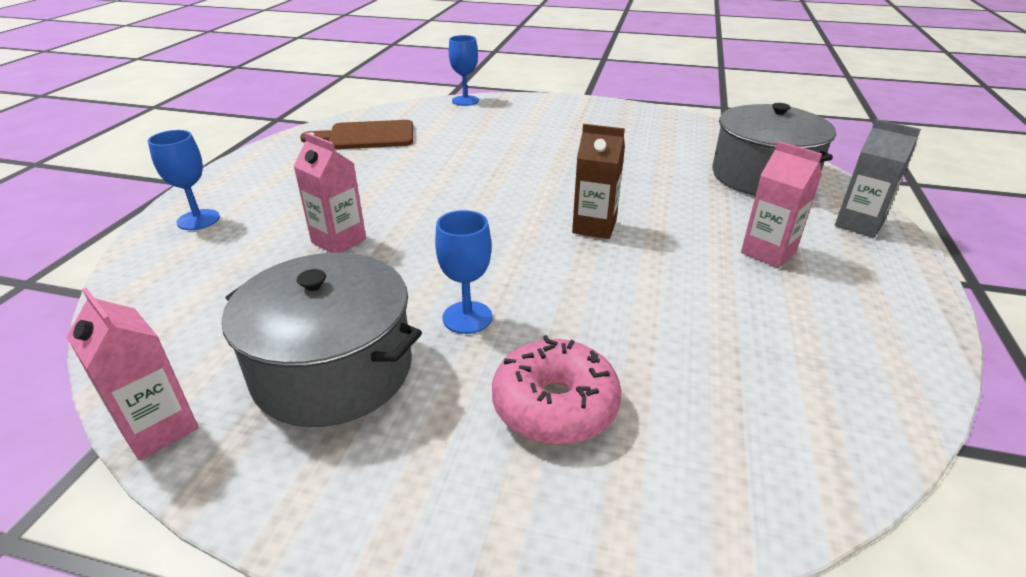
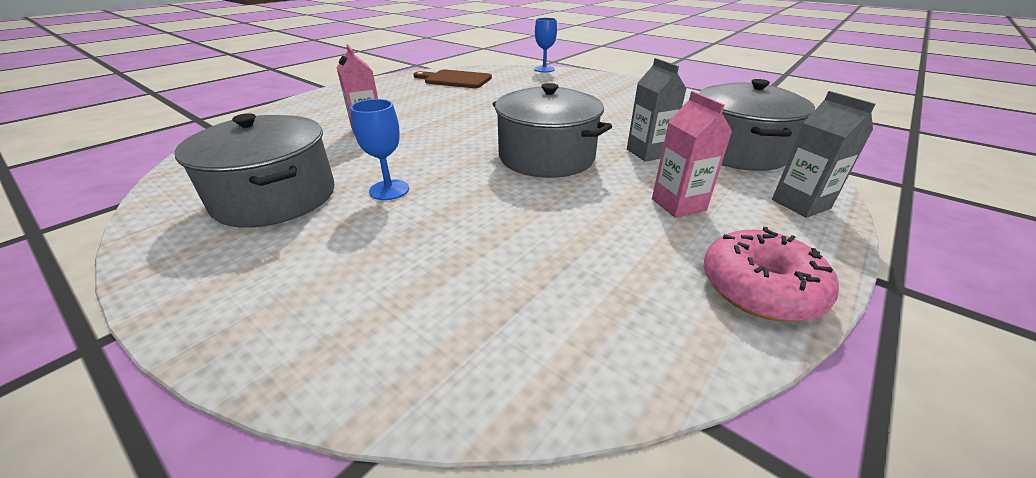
camera: 25 degrees right, 0 degrees up
pink carton [67,288,199,461] -> none
blue goblet [148,130,220,230] -> none
pink donut [492,335,621,445] -> pink donut moved to [704,227,839,322]
brown carton [572,124,625,239] -> grey pot [493,83,612,178]
none -> grey carton [627,58,687,162]

